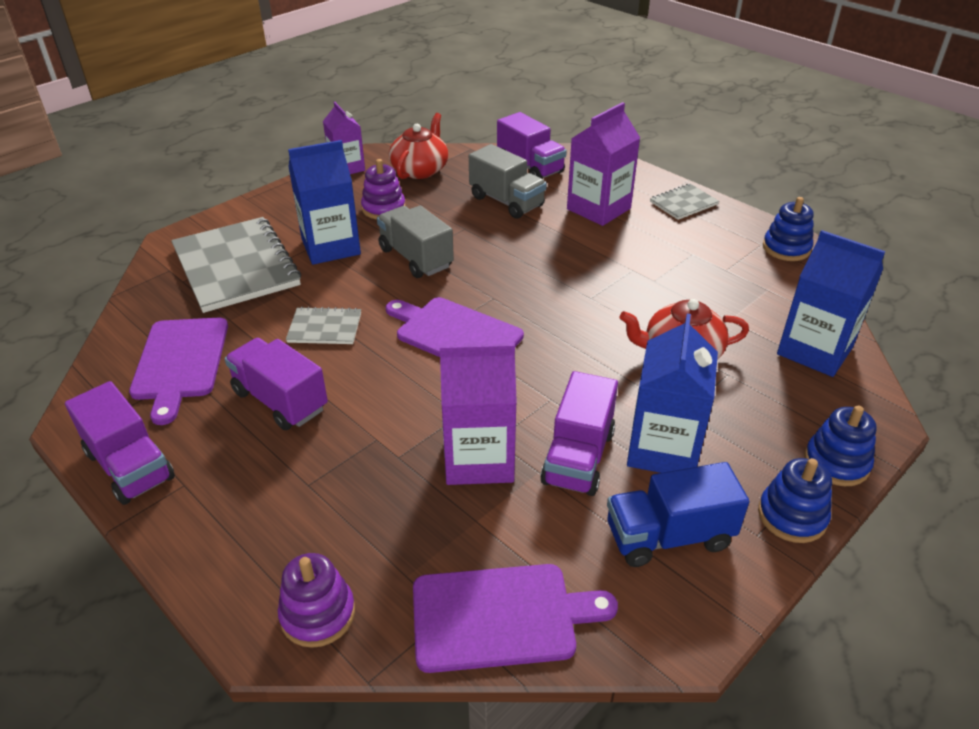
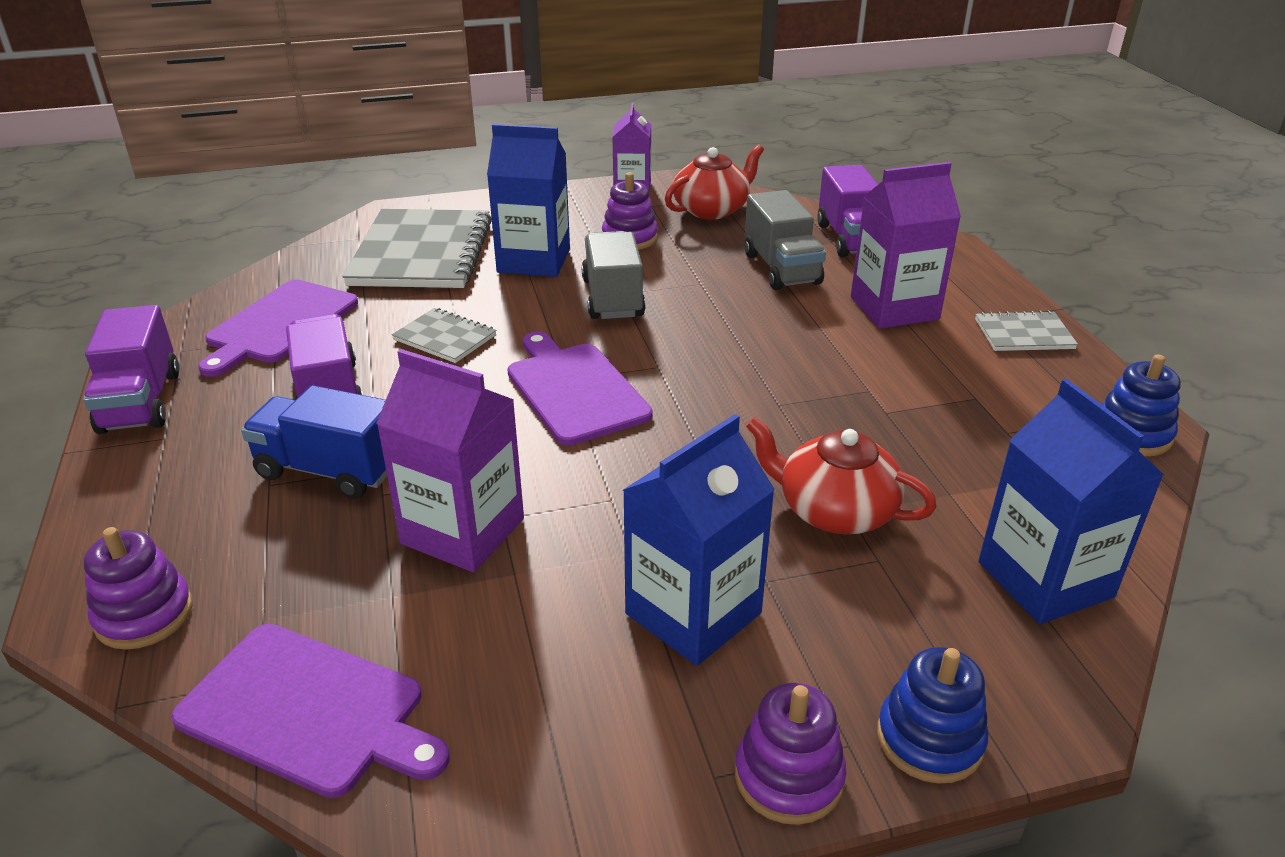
camera: 30 degrees right, 5 degrees down
purple truck [540,371,618,496] -> none
blue truck [607,462,749,567] -> blue truck moved to [241,385,387,499]
blue stacking toy [758,458,832,543] -> purple stacking toy [735,683,846,825]

